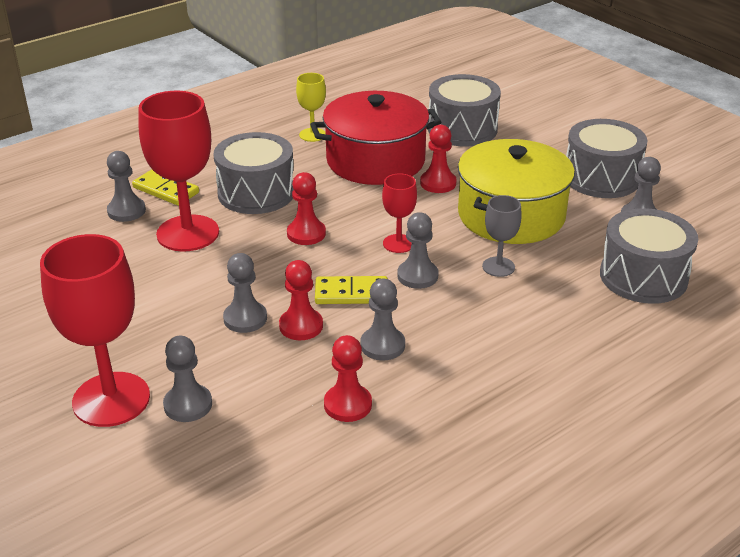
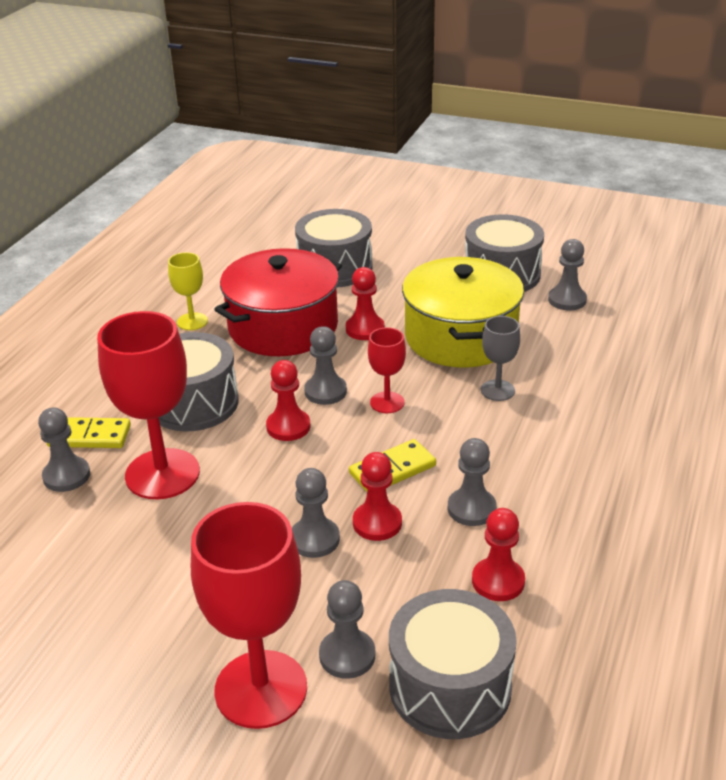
camera: 30 degrees left, 0 degrees up
grey pawn [397,212,438,289] -> grey pawn moved to [304,326,347,405]
grey drum [600,208,698,304] -> grey drum moved to [389,589,517,739]

